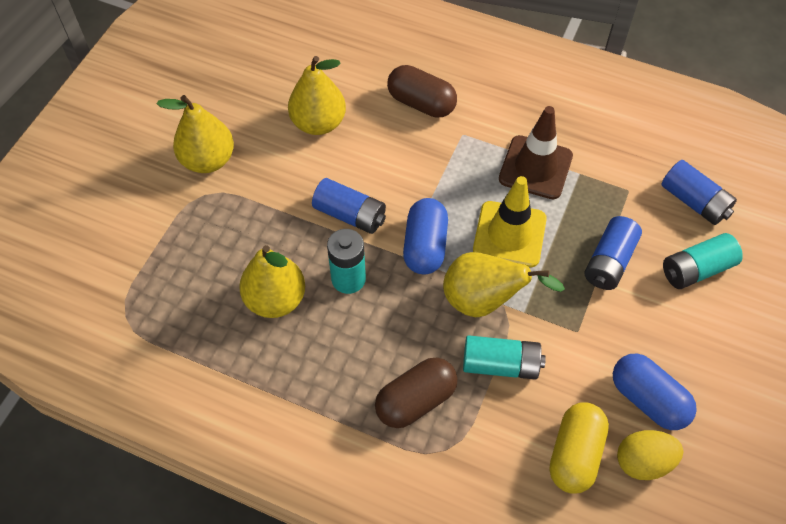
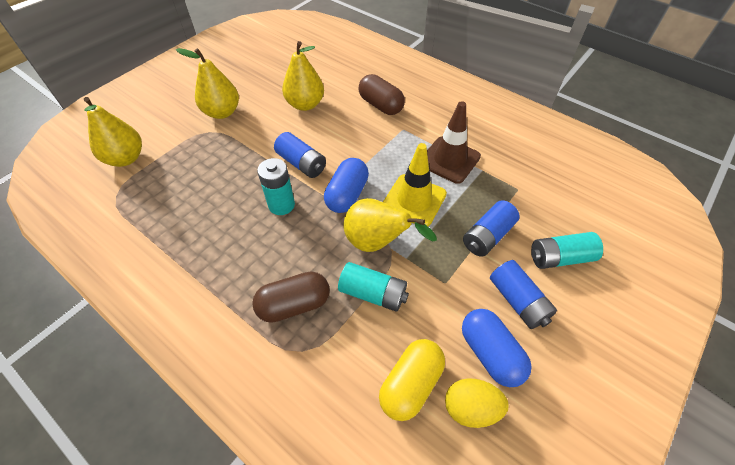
camera: 15 degrees right, 5 degrees down
yellow pear [239,245,305,318] -> yellow pear moved to [84,97,142,167]
blue battery [661,160,737,225] -> blue battery moved to [490,260,557,329]

